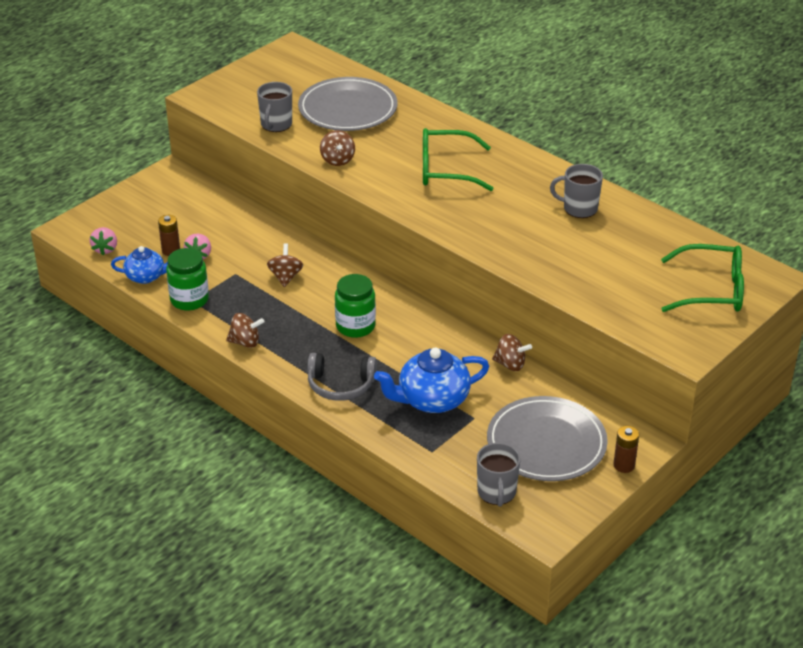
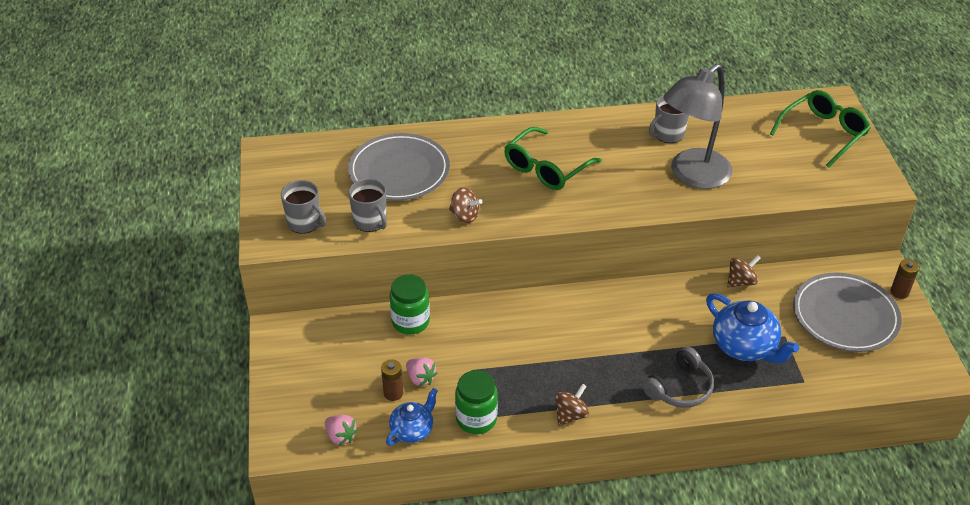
camera: 50 degrees left, 5 degrees up
brown spinning top [267,243,303,287] -> none
green jar [335,274,376,338] -> green jar moved to [389,274,430,335]
blue teapot [374,347,490,413] -> blue teapot turned 60 degrees counterclockwise [706,293,799,363]
grey mug [477,443,520,507] -> grey mug moved to [281,180,326,234]
none -> grey lamp [664,64,732,189]

